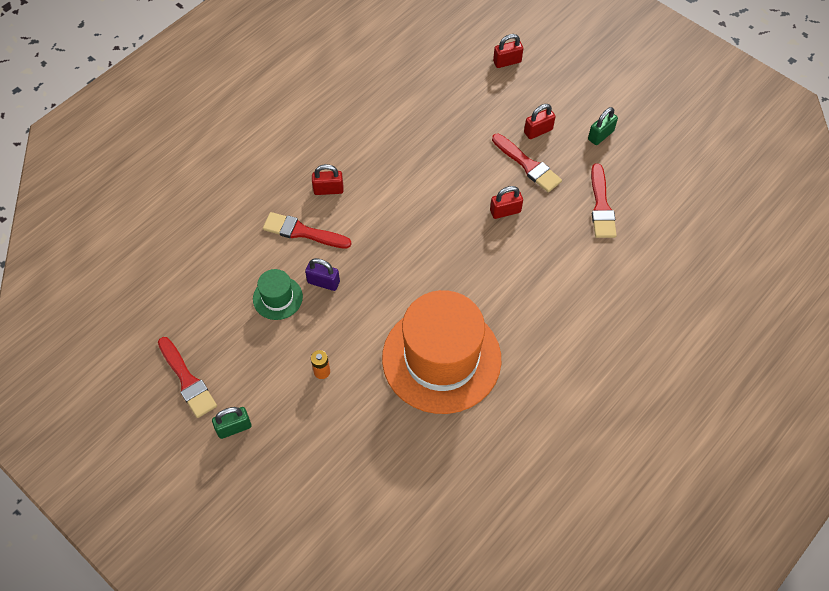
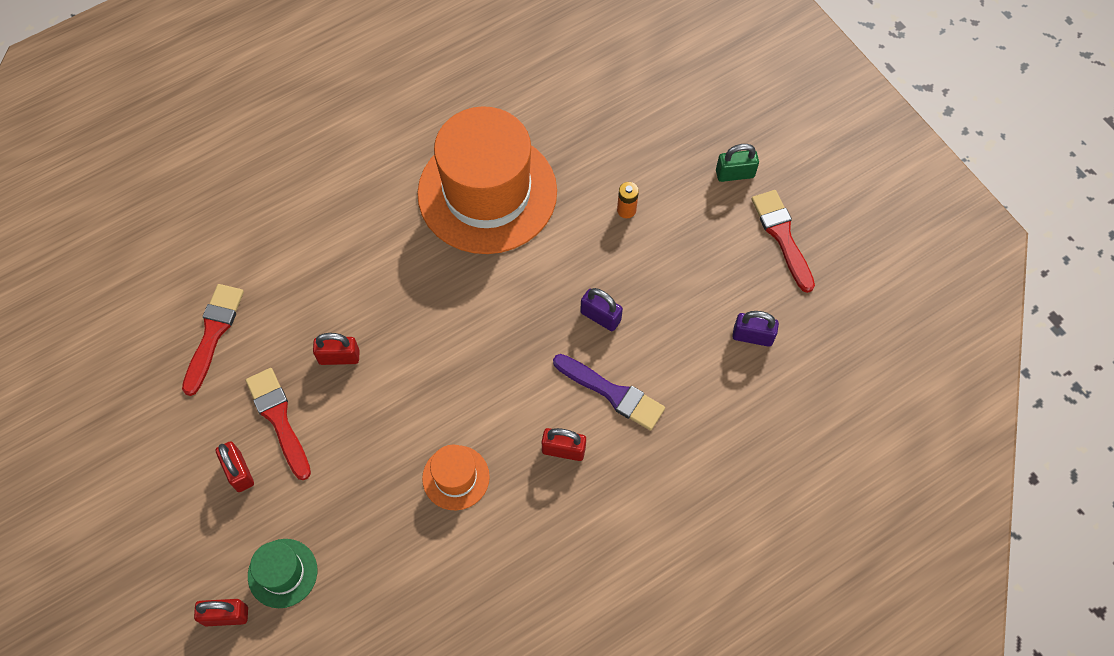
camera: 165 degrees left, 5 degrees up
green hat [253,269,303,320] -> green hat moved to [248,539,317,608]
red brush [263,212,351,249] -> purple brush [553,354,665,431]
red padlock [524,104,556,139] -> red padlock turned 75 degrees clockwise [216,441,254,492]
green padlock [588,107,618,145] -> none
none -> orange hat [422,445,490,510]
none -> purple padlock [732,311,779,347]

